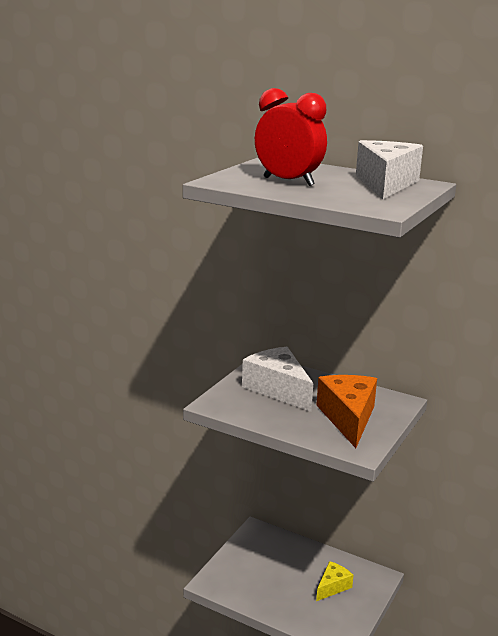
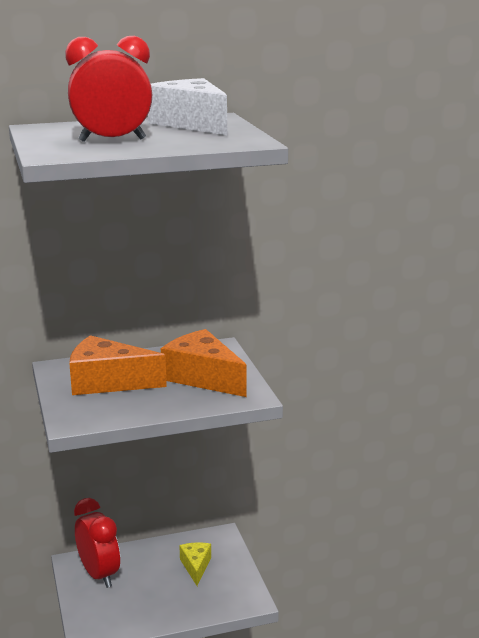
camera: 45 degrees left, 0 degrees up
white cheese [242,347,313,412] -> orange cheese [69,335,167,395]
none -> red clock [74,498,120,588]

